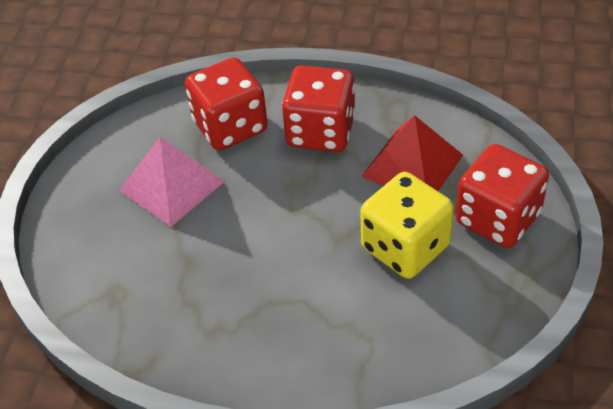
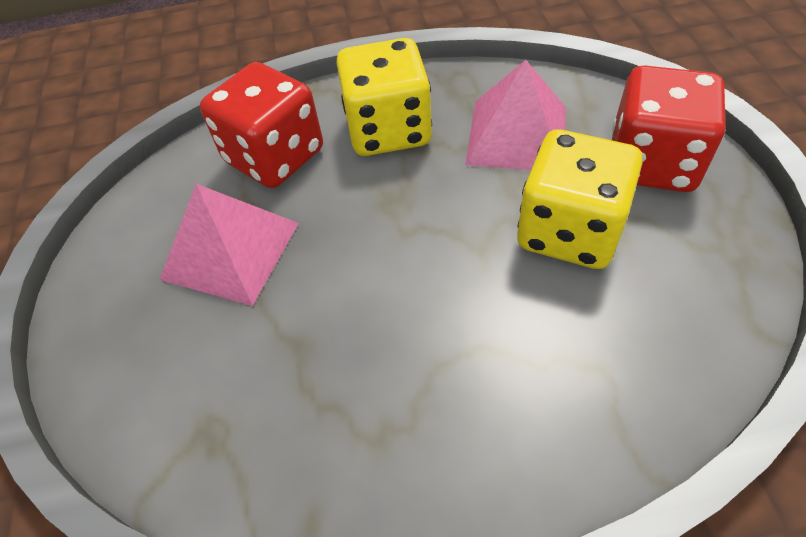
camera: 20 degrees left, 5 degrees up
red dice [282,65,356,152] -> yellow dice [336,38,432,156]
red pyramid [361,115,463,191] -> pink pyramid [465,60,566,170]

